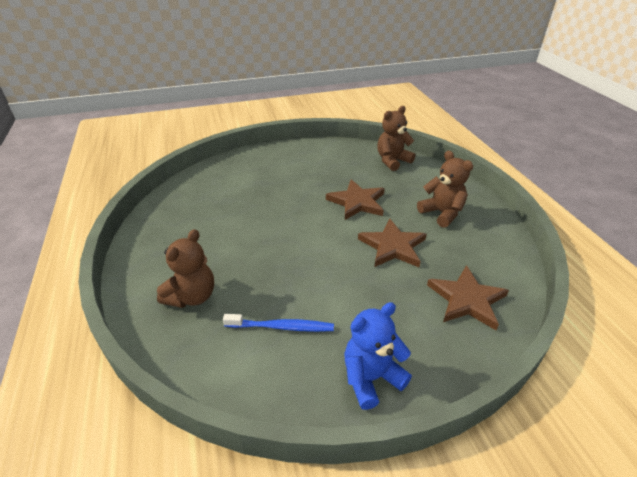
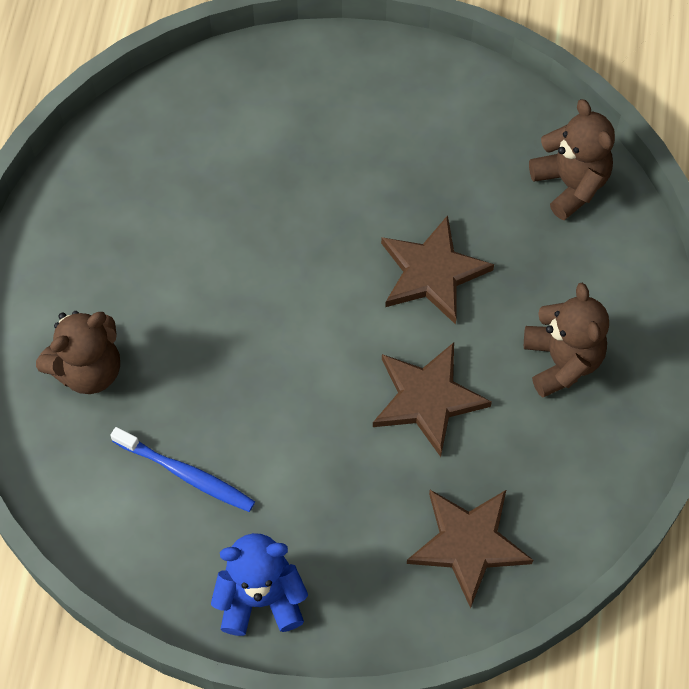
camera: 25 degrees right, 25 degrees up
brown teddy bear [377,106,415,171] -> brown teddy bear turned 75 degrees clockwise [529,99,615,220]

